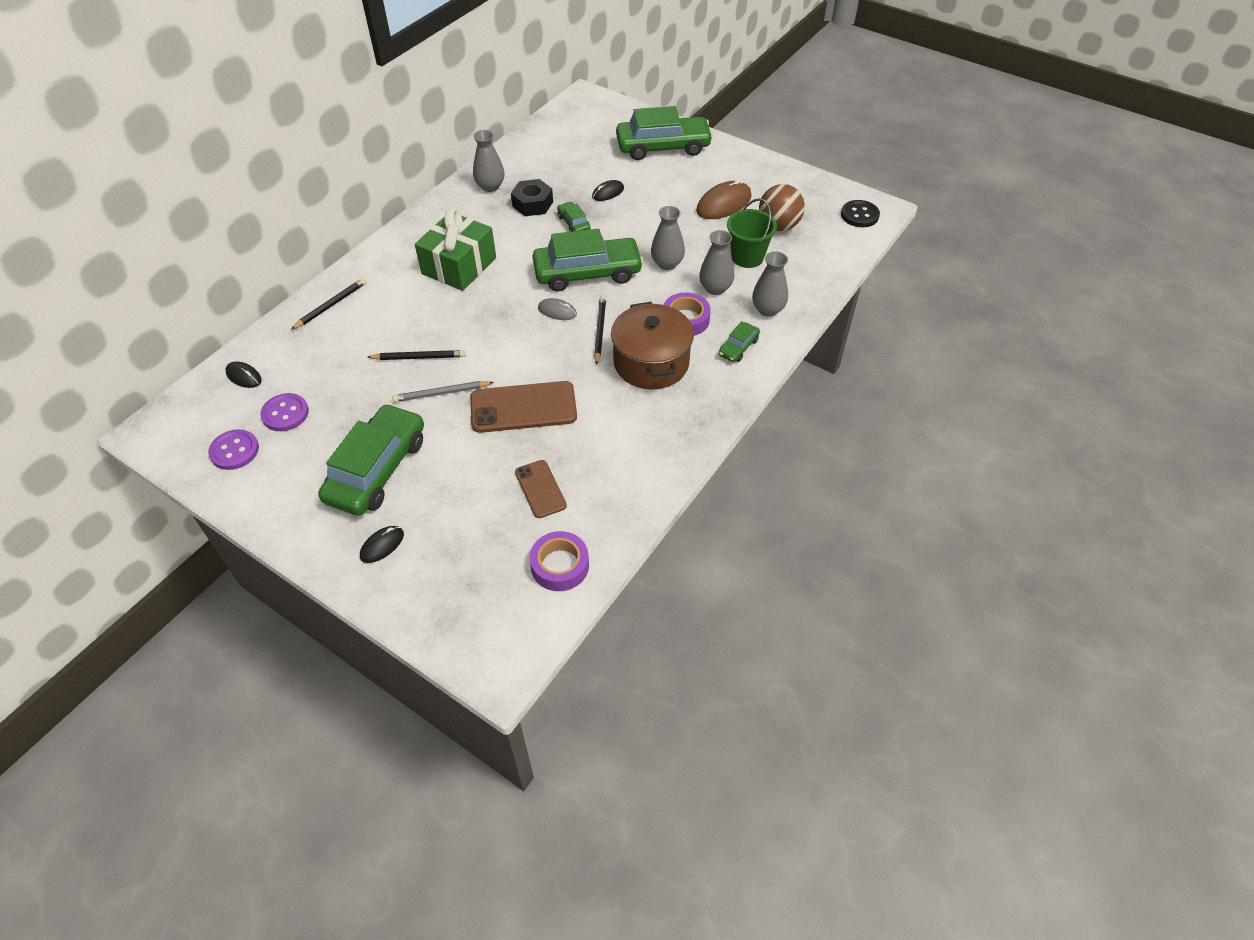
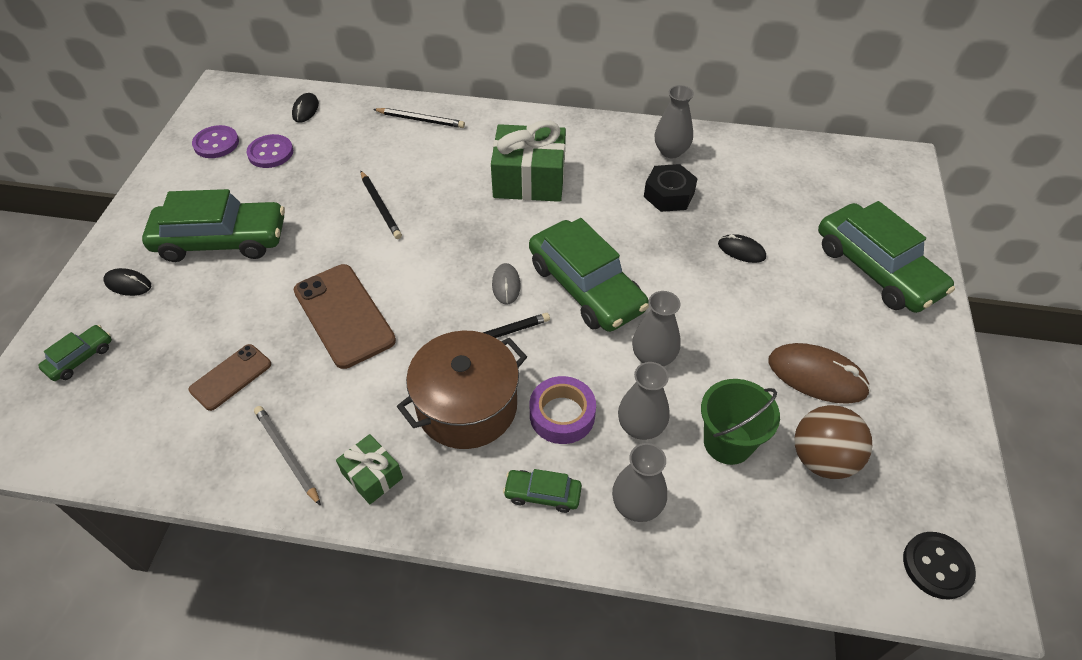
camera: 65 degrees right, 0 degrees up
grey pencil [392,381,494,402] -> grey pencil moved to [254,406,321,506]
purple tape [529,531,589,591] -> none
green car [557,202,591,232] -> green car moved to [38,325,112,381]
none -> green gift [336,434,403,504]

